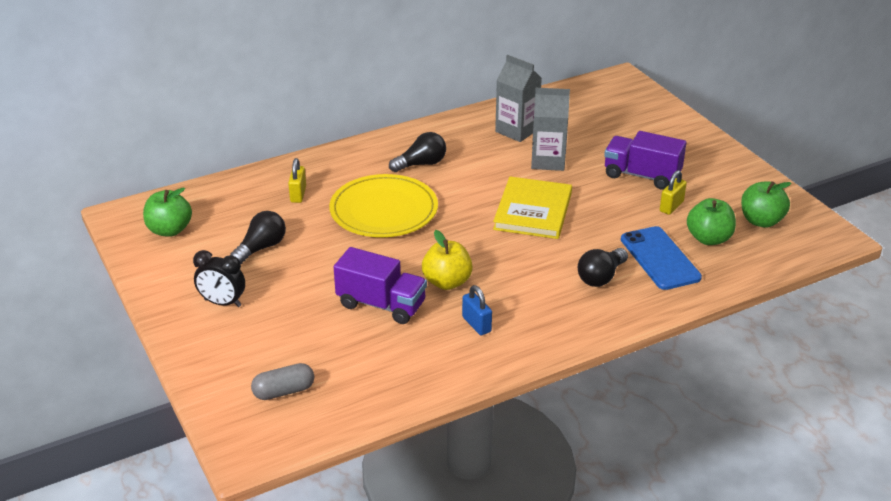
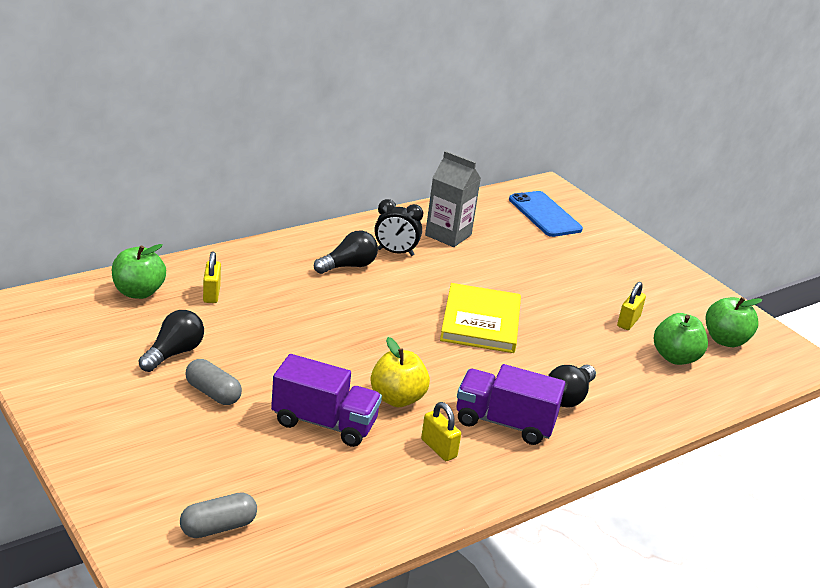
camera: 10 degrees left, 5 degrees down
green apple [143,187,192,237] -> green apple moved to [112,244,166,299]
black clock [193,250,245,307] -> black clock moved to [375,199,423,256]
yellow plate [329,174,438,237] -> none
blue padlock [462,285,492,335] -> yellow padlock [421,402,461,461]
grey carton [531,88,570,171] -> none
purple truck [604,131,686,190] -> purple truck moved to [457,364,565,445]
blue phone [621,226,702,290] -> blue phone moved to [509,191,583,237]
none -> grey capsule [185,359,242,405]

